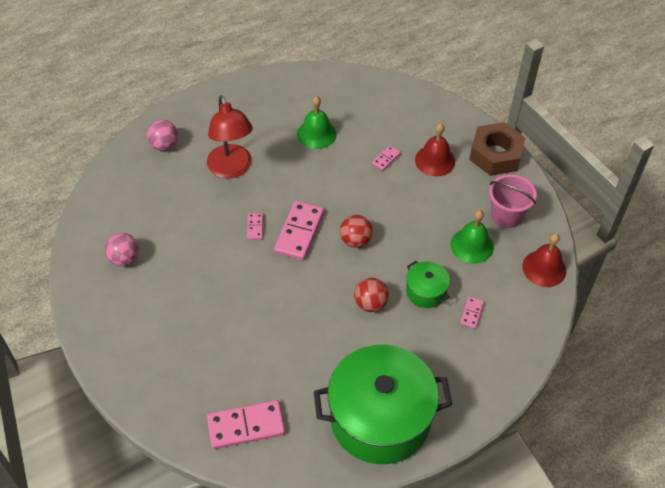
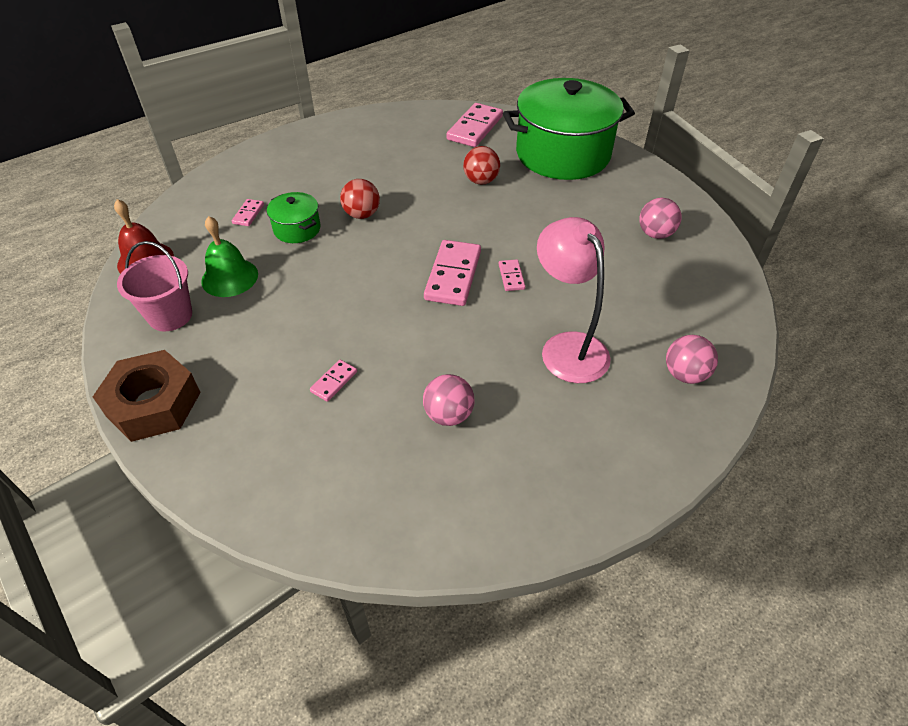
camera: 175 degrees right, 5 degrees down
red lamp [207,95,253,178] -> pink lamp [537,217,611,383]
pink domino [207,400,285,449] -> pink domino turned 45 degrees counterclockwise [446,103,503,147]
green bell [297,96,337,149] -> pink ball [423,374,475,426]
green pot [314,345,452,464] -> green pot moved to [503,78,635,180]
red ball [340,215,373,248] -> red ball moved to [463,146,500,185]
red bell [415,123,455,176] -> none

